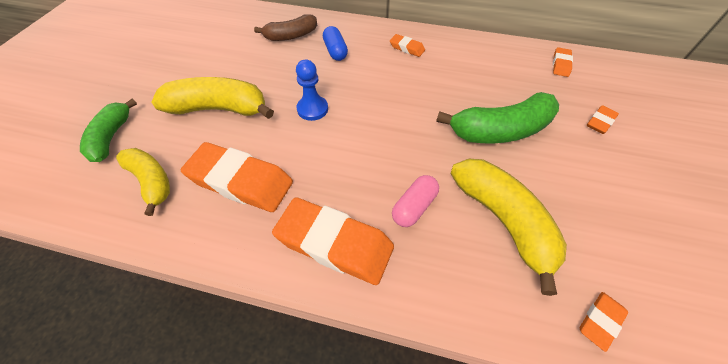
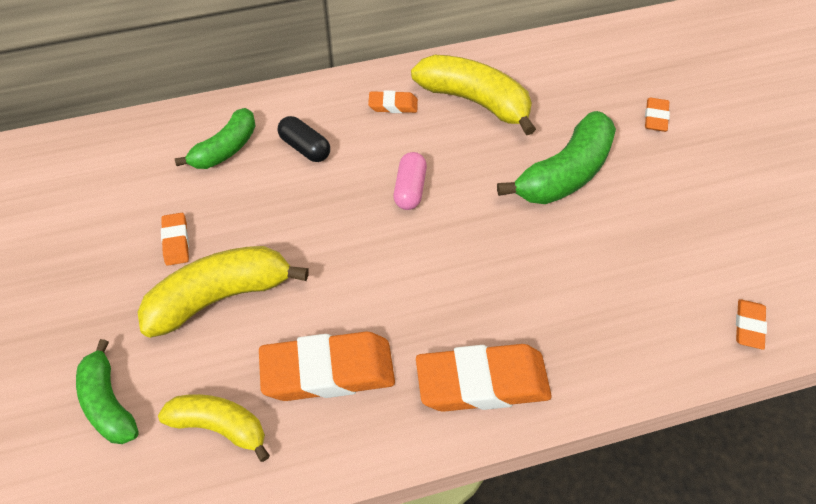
camera: 30 degrees left, 0 degrees up
brown banana [254,14,317,41] -> green banana [175,108,255,169]
blue pawn [296,60,328,121] -> none
blue capsule [323,26,348,61] -> black capsule [278,116,330,162]
pink capsule [392,175,439,227] -> pink capsule moved to [394,152,427,210]
yellow banana [451,159,567,296] -> yellow banana moved to [411,55,536,135]
orange eraser [553,47,573,77] -> orange eraser moved to [161,213,189,266]

